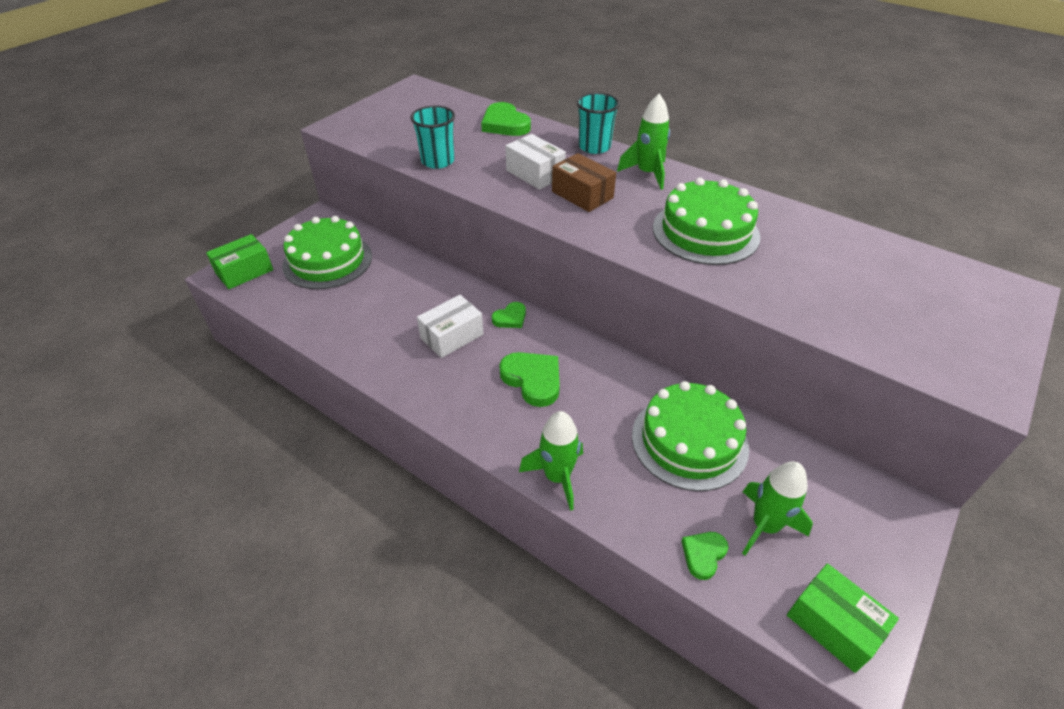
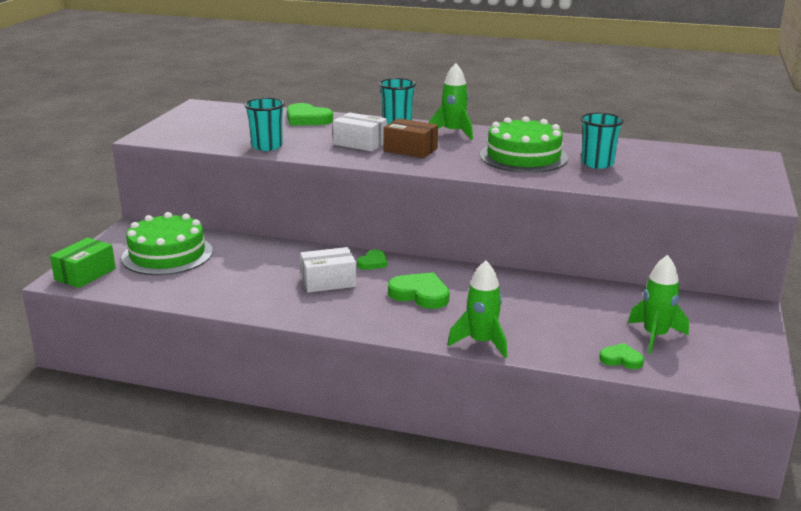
camera: 20 degrees left, 20 degrees down
white box [417,295,484,358] -> white box turned 45 degrees clockwise [300,247,356,293]
green cake [632,381,749,491] -> none
green heart [681,532,728,580] -> green heart turned 90 degrees clockwise [599,343,644,369]
green box [787,563,899,673] -> none
none -> turquoise cup [581,113,624,169]

